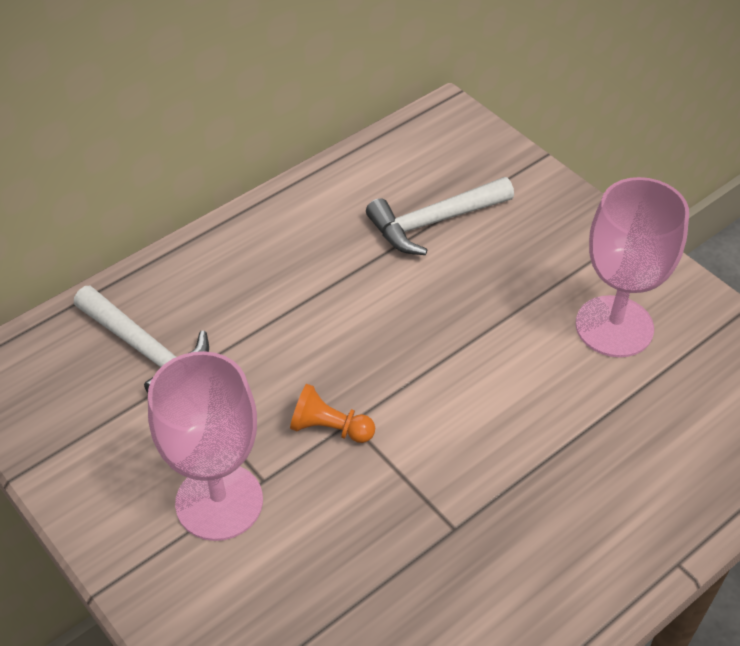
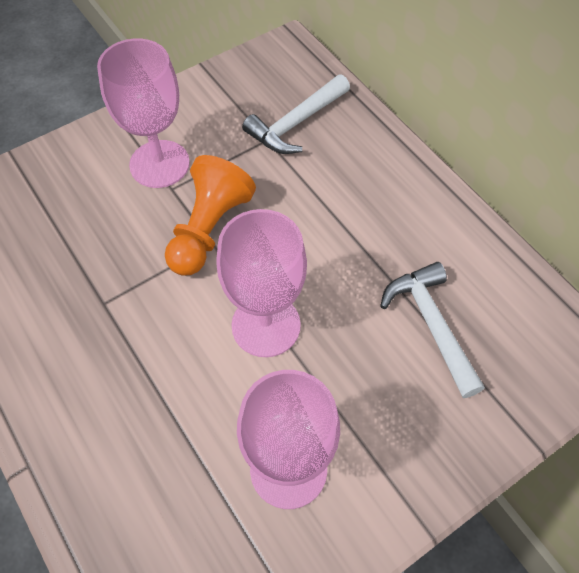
camera: 95 degrees right, 10 degrees up
orange pawn [290,384,375,443] -> orange pawn [165,155,256,276], size x1.82
none -> pink goblet [216,209,307,357]

